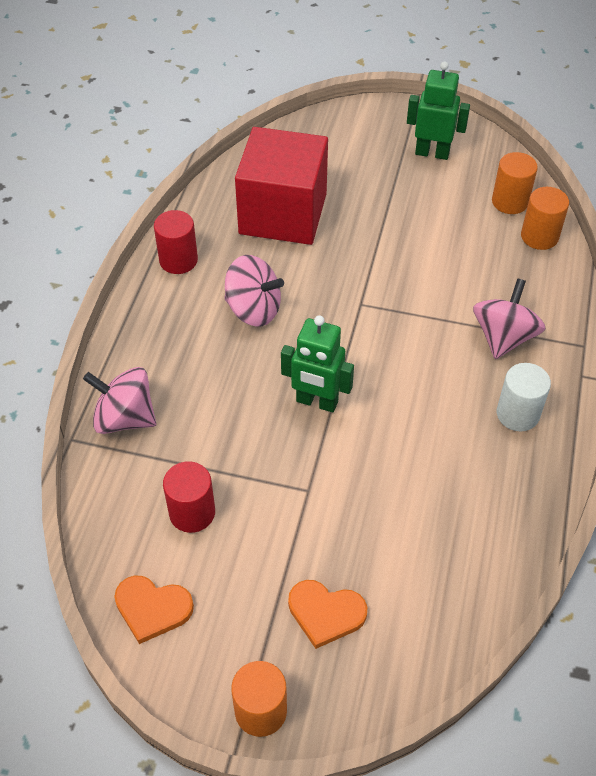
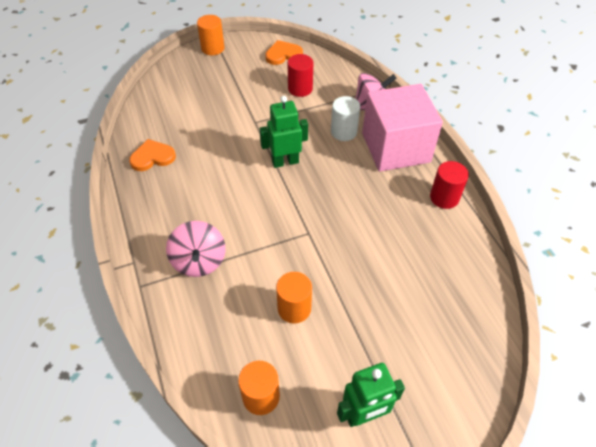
camera: 145 degrees right, 0 degrees up
pink spinning top [224,255,284,327] -> none
red cube [235,127,328,245] -> none
orange heart [288,580,367,649] -> orange heart moved to [129,139,176,171]
white cylinder [497,363,551,431] -> white cylinder moved to [331,96,360,141]
orange cylinder [521,187,569,250] -> orange cylinder moved to [276,272,312,324]
none -> pink cube [362,84,443,172]

